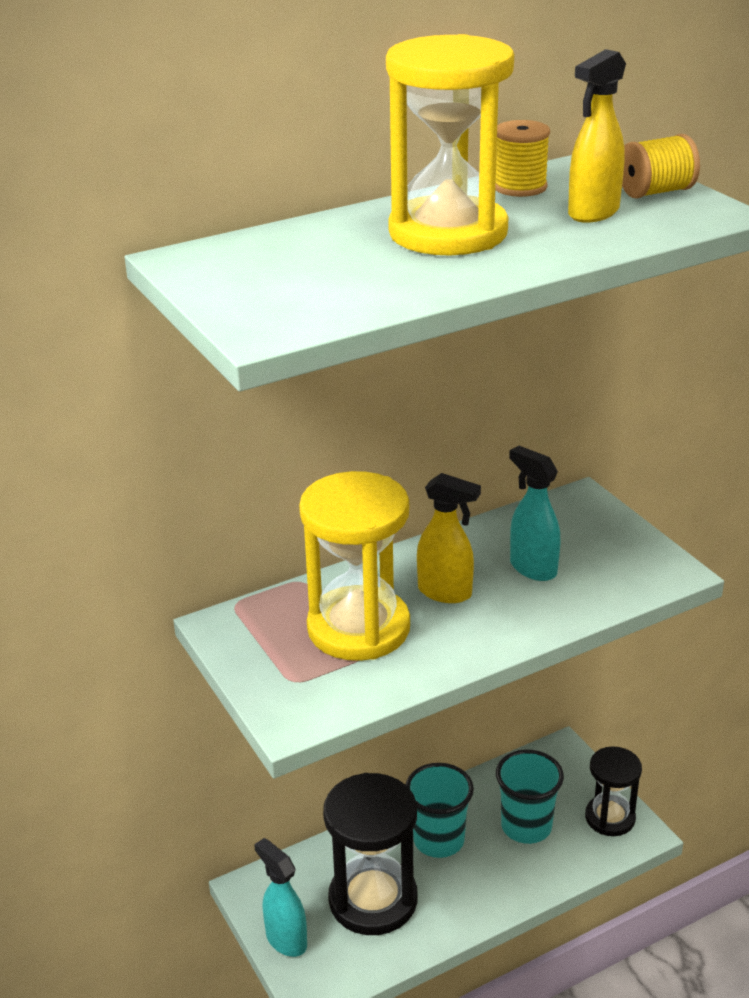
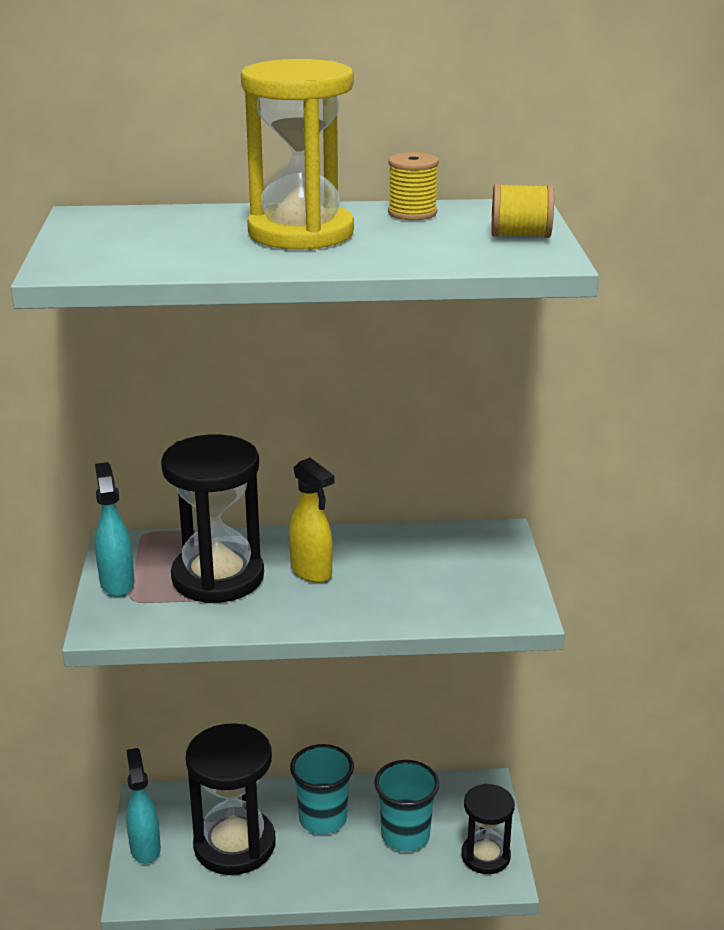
camera: 25 degrees right, 5 degrees down
yellow hourglass [299,471,410,661] -> black hourglass [161,435,264,603]
turquoise spray bottle [509,446,561,581] -> turquoise spray bottle moved to [95,462,135,597]
yellow spray bottle [568,49,626,223] -> none

